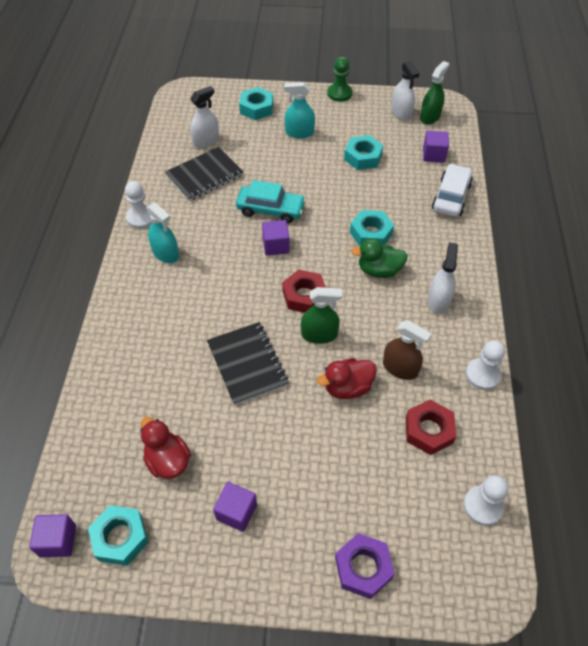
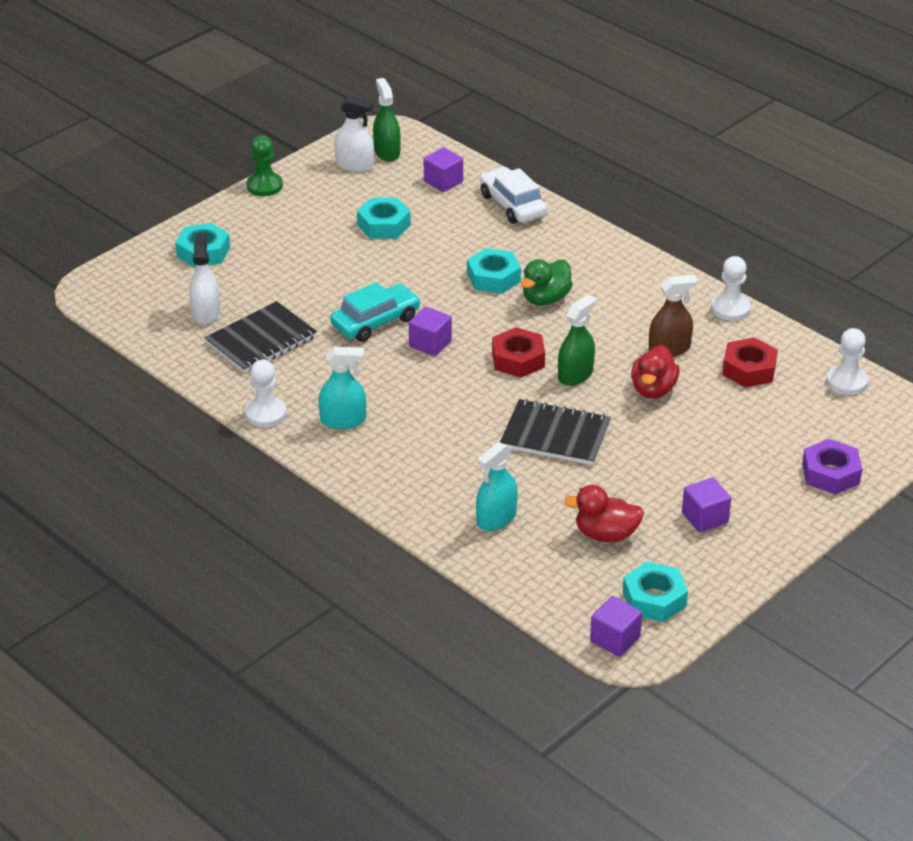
camera: 50 degrees left, 15 degrees down
black notebook [165,147,243,201] -> black notebook turned 45 degrees clockwise [204,301,317,373]
turquoise spray bottle [284,82,315,138] -> turquoise spray bottle moved to [476,442,518,531]
white spray bottle [428,242,458,314] -> none

